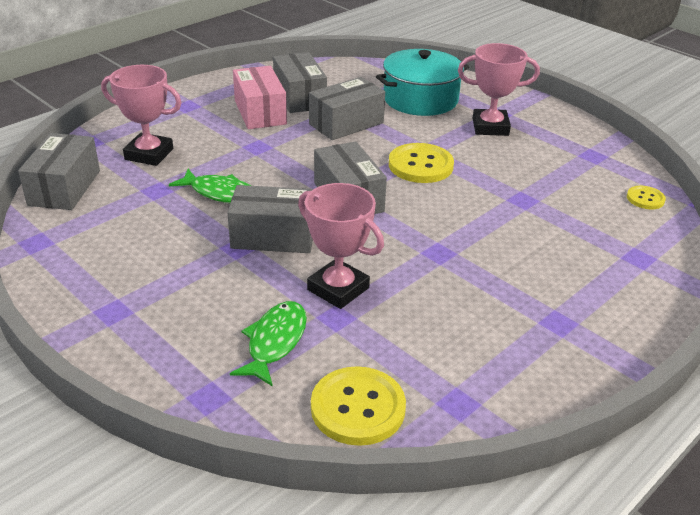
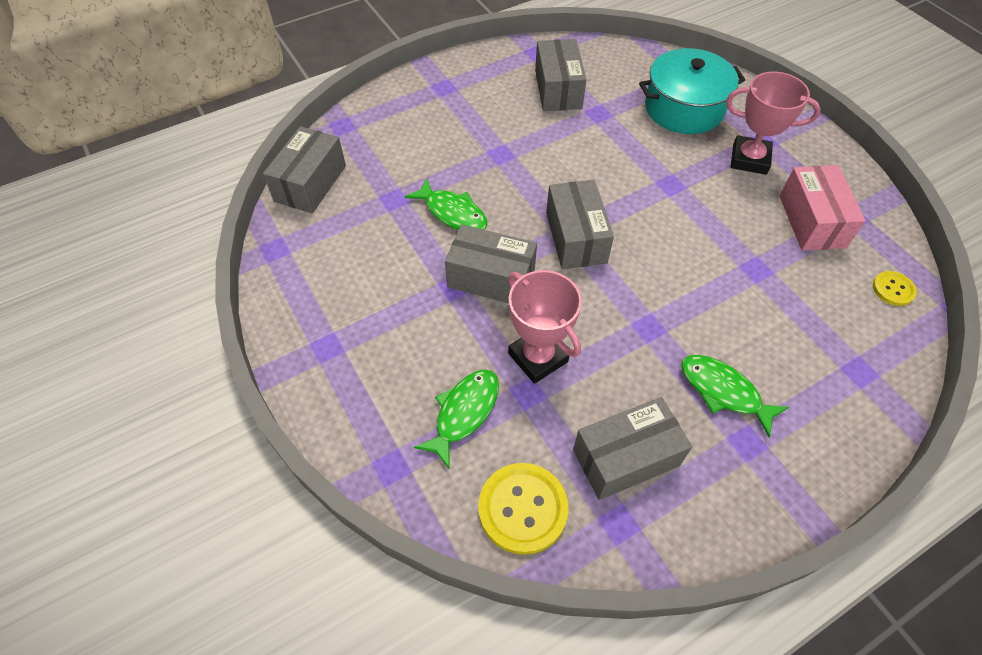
camera: 15 degrees right, 20 degrees up
pink trophy [101,65,182,166] -> none
pink box [233,66,287,129] -> pink box moved to [779,165,866,251]
grey box [309,77,385,140] -> grey box moved to [573,397,692,500]
yellow button [389,143,454,183] -> none
none -> green fish [681,355,789,437]

